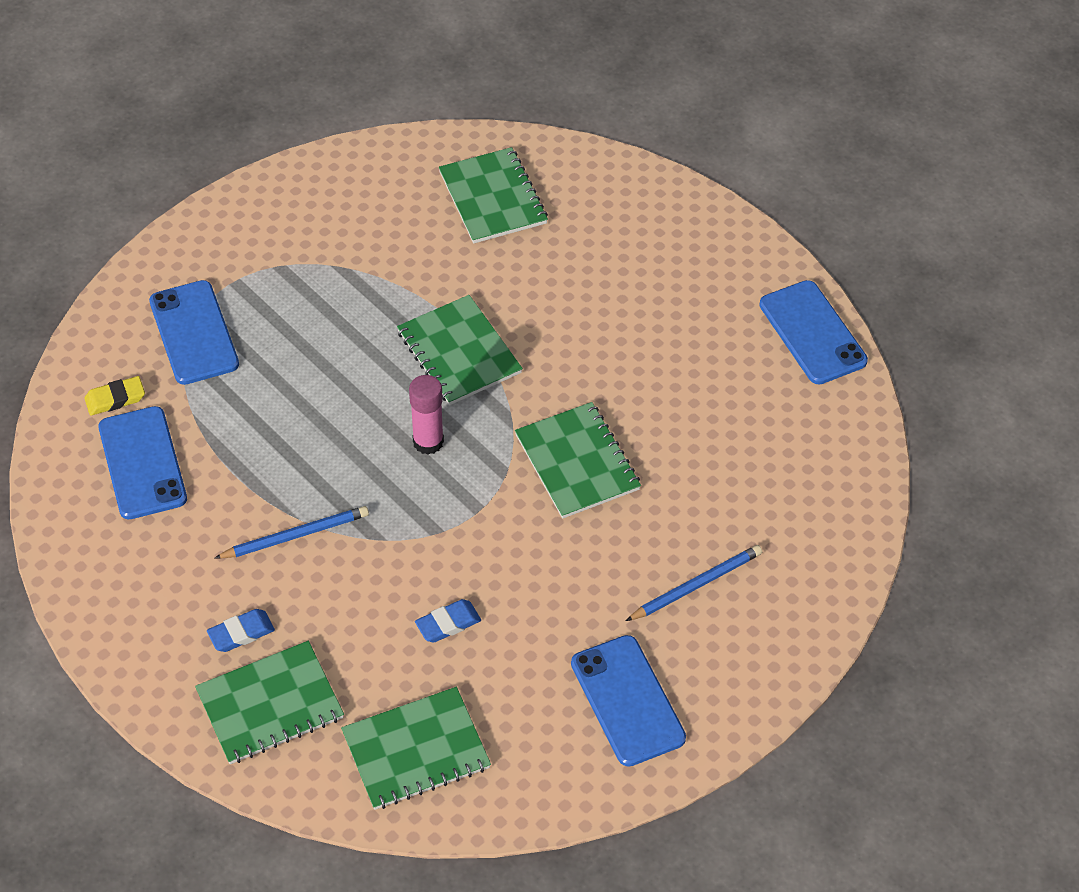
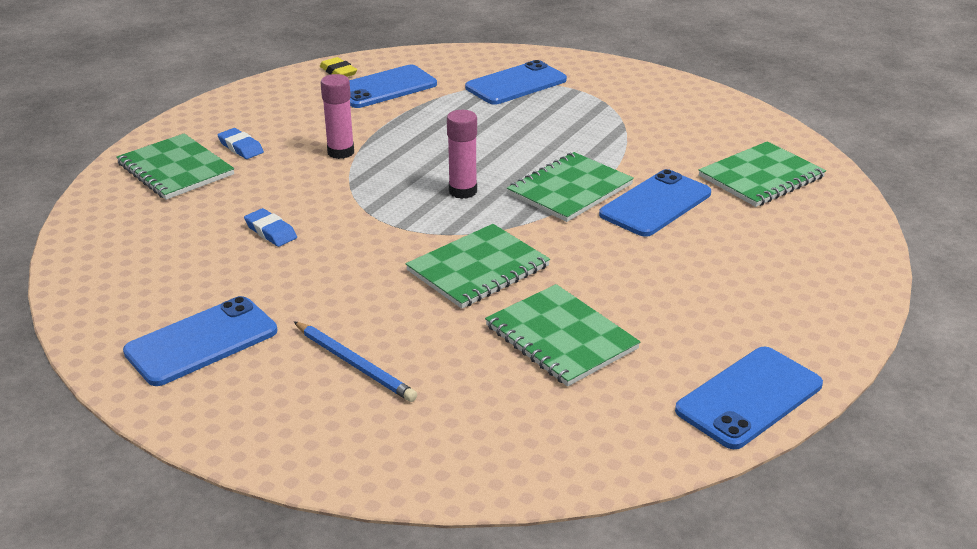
camera: 75 degrees right, 20 degrees down
yellow eraser [84,376,145,416] -> yellow eraser moved to [320,57,357,77]
blue pencil [215,506,369,559] -> pink glue stick [321,74,354,159]
green notebook [341,687,491,810] -> green notebook moved to [485,284,641,387]
none -> blue phone [599,169,711,237]

